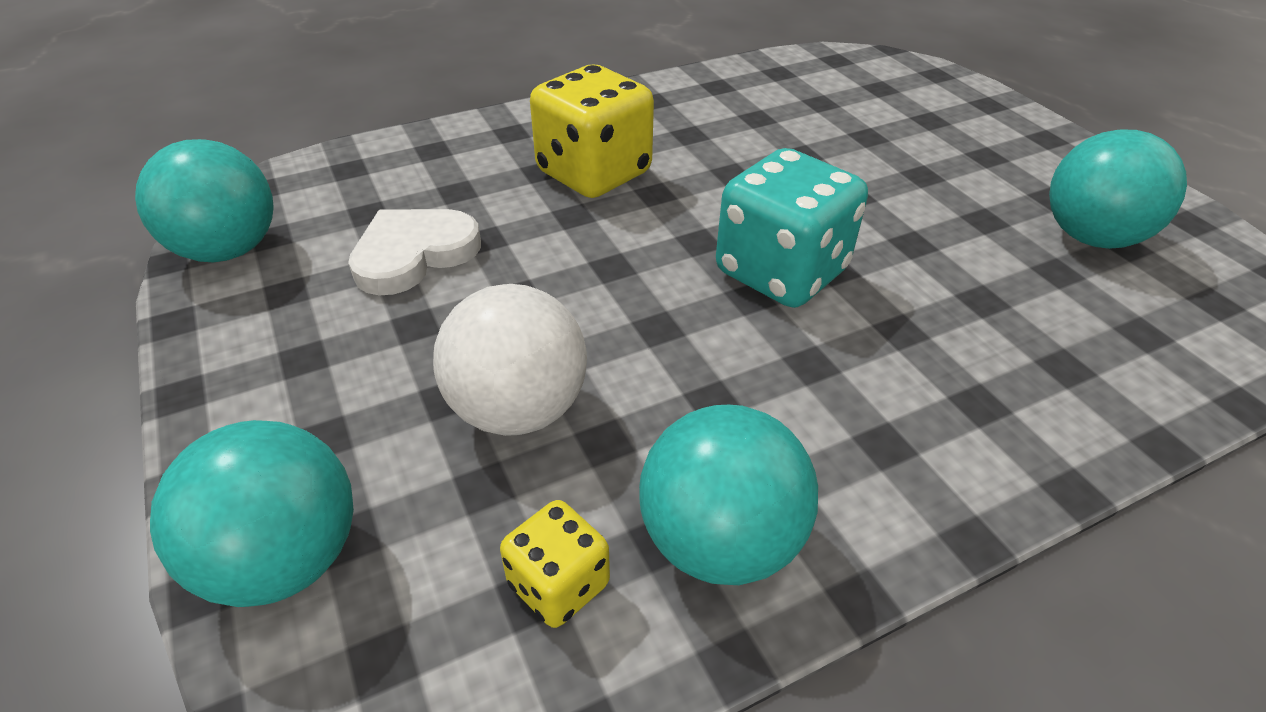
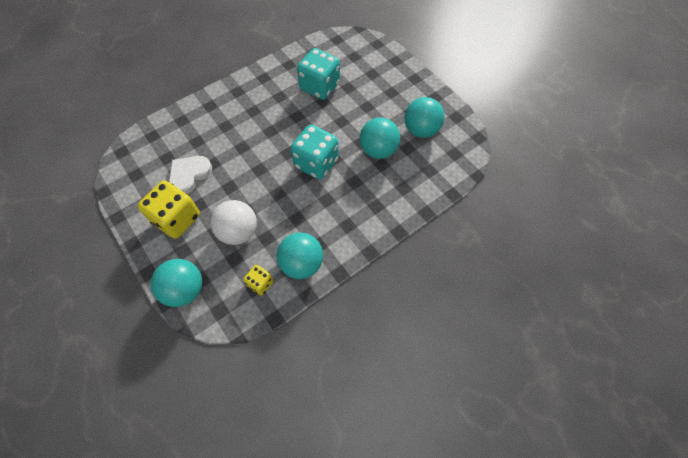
camera: 10 degrees left, 20 degrees up
turquoise ball [135,139,274,262] -> turquoise ball moved to [360,118,400,159]
yellow dice [530,65,654,198] -> yellow dice moved to [138,180,200,239]
none -> turquoise dice [297,48,340,100]

